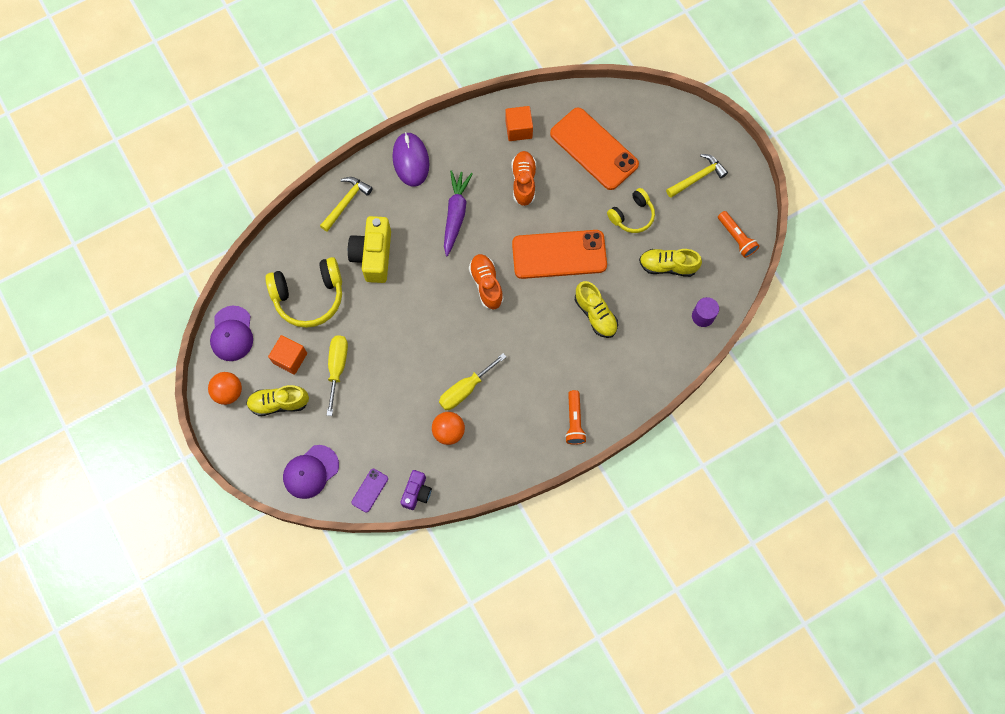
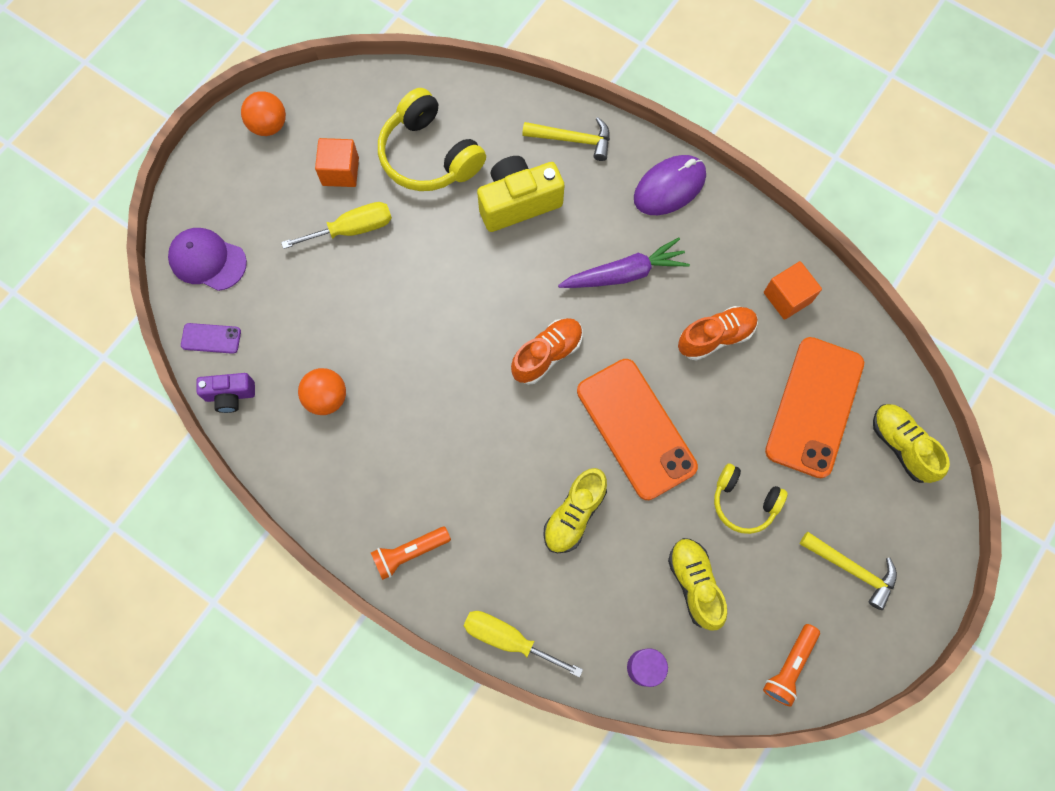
camera: 65 degrees right, 0 degrees up
purple cap [210,306,253,361] -> none
yellow shoe [246,385,309,416] -> yellow shoe moved to [873,404,950,483]
yellow screwdriver [439,353,506,410] -> yellow screwdriver moved to [464,611,583,677]

